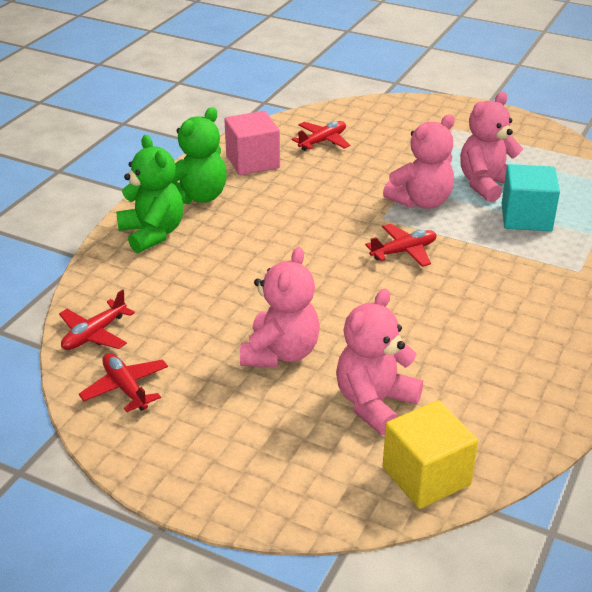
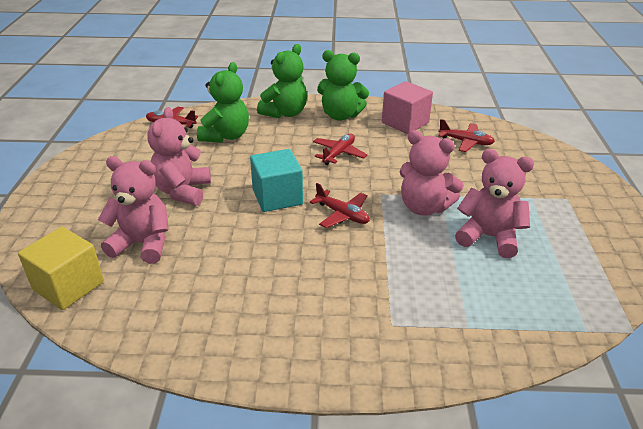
camera: 65 degrees right, 0 degrees up
red plane [79,353,168,412] -> red plane moved to [313,134,367,165]
pink teddy bear [240,247,320,368] -> pink teddy bear turned 105 degrees clockwise [147,107,211,206]
turquoise cube [502,164,560,231] -> turquoise cube moved to [250,149,303,212]
none -> green teddy bear [197,62,249,143]

